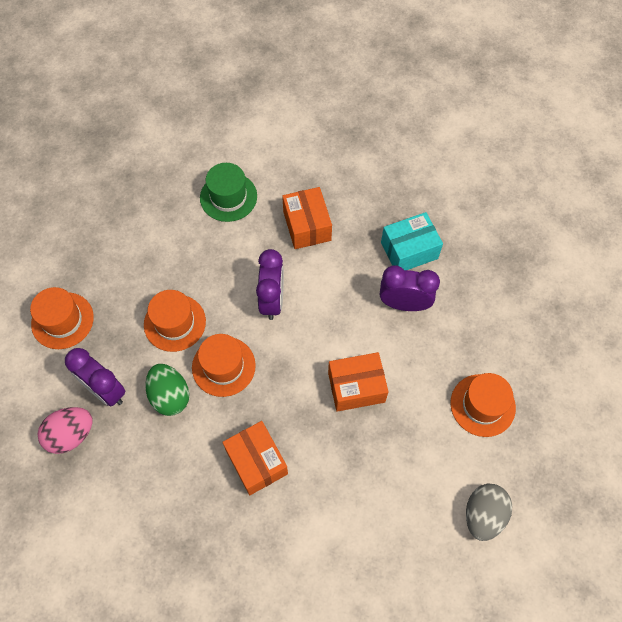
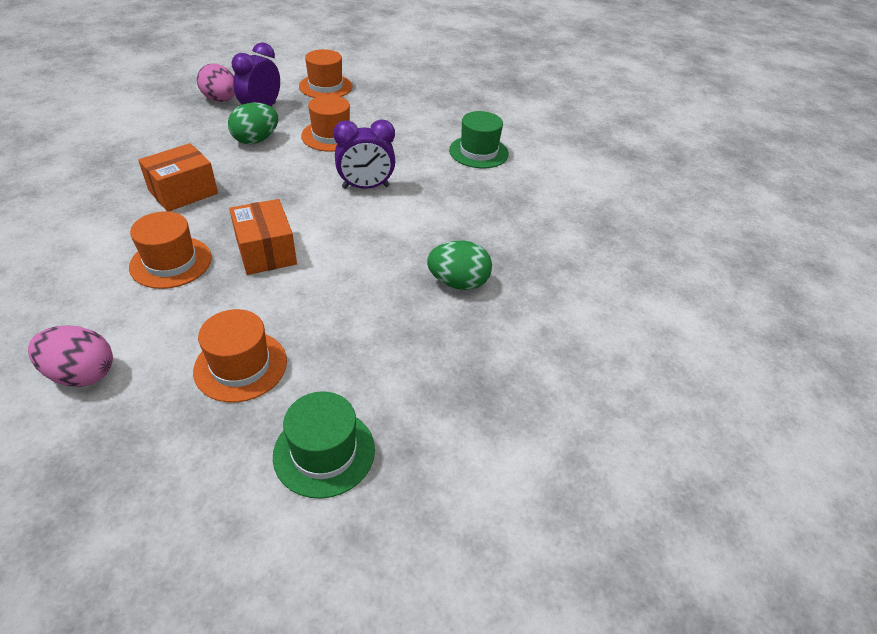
camera: 75 degrees right, 20 degrees down
orange hat [192,334,256,397] -> orange hat moved to [129,211,212,289]
orange box [282,187,332,249] -> none
purple clock [380,265,440,311] -> none
turquoise box [381,212,443,270] -> green egg [427,241,492,290]
grey egg [466,484,512,541] -> pink egg [28,325,113,387]
none -> green hat [273,391,375,499]

